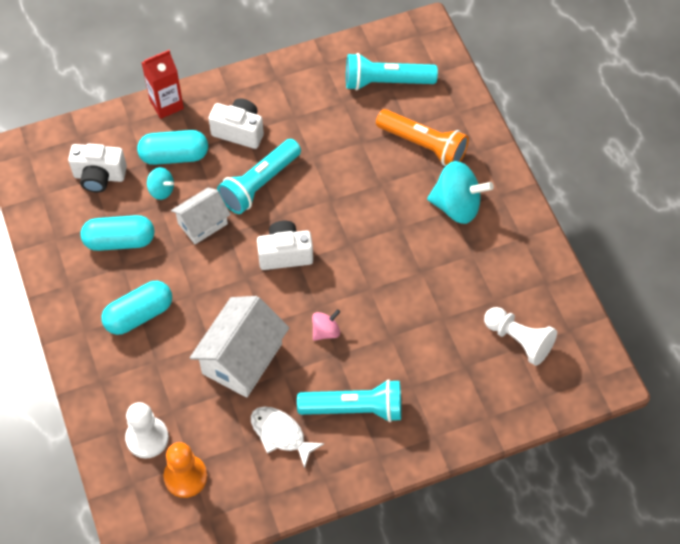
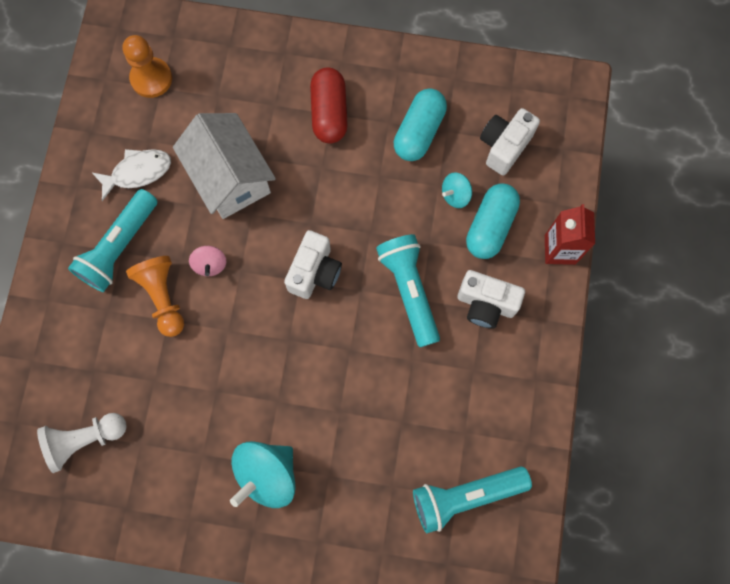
camera: 120 degrees right, 15 degrees up
turquoise capsule [101,281,172,335] -> red capsule [310,68,348,144]
white pawn [125,402,169,459] -> none
white house [171,187,231,244] -> none
white camera [209,98,264,149] -> white camera turned 60 degrees clockwise [457,270,525,329]
turquoise flashlight [346,53,438,91] -> turquoise flashlight turned 135 degrees counterclockwise [413,466,532,533]
orange flashlight [376,109,469,166] -> none
none -> orange pawn [126,256,184,337]

